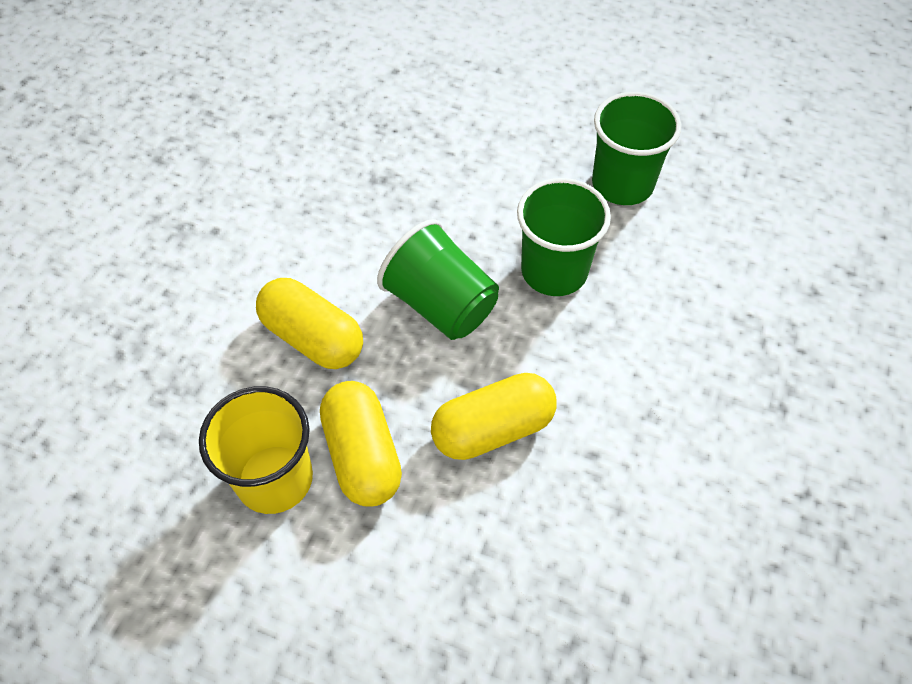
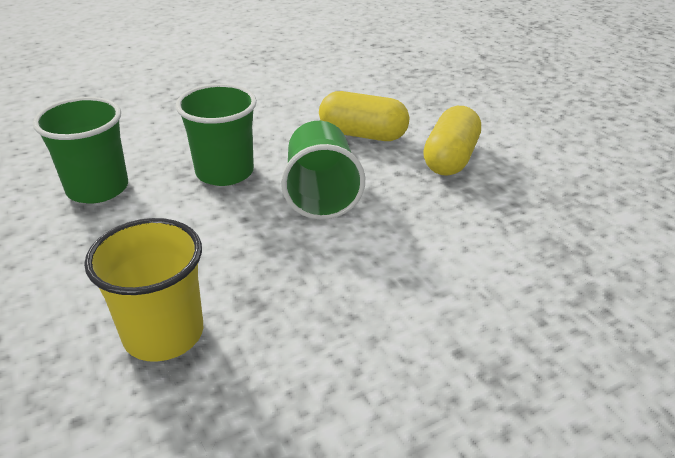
camera: 140 degrees left, 20 degrees down
yellow cup [199,386,313,514] -> yellow cup moved to [84,218,203,362]
yellow capsule [256,278,363,369] -> none

